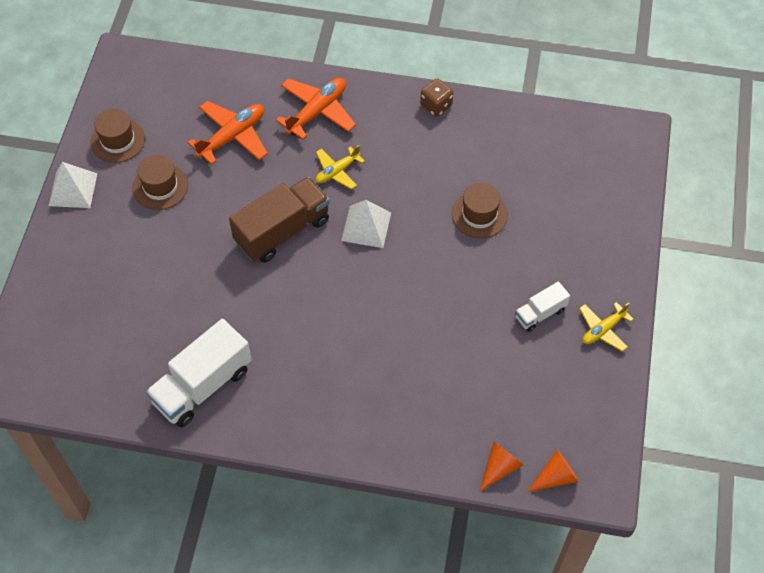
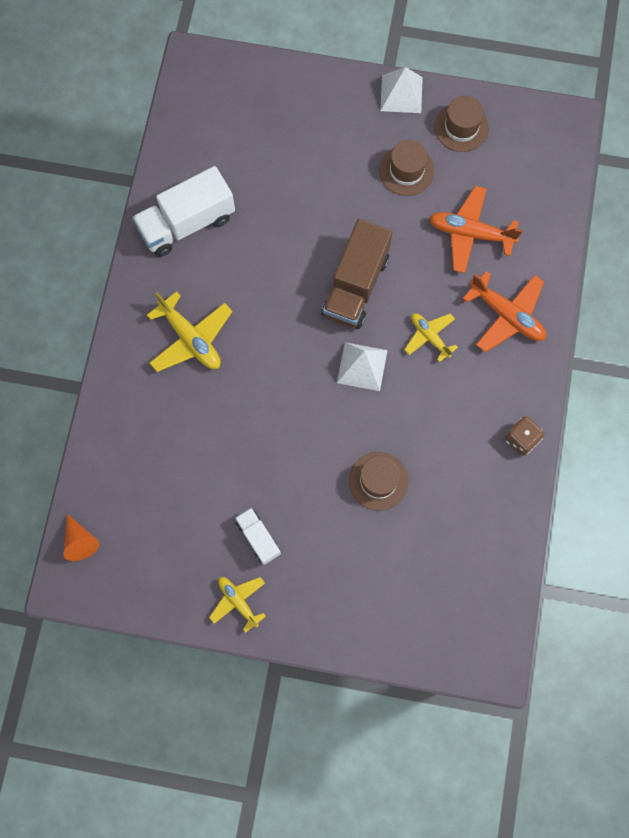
camera: 90 degrees right, 15 degrees up
white truck [146,319,252,427] -> white truck turned 75 degrees counterclockwise [132,166,235,257]
orange plane [188,101,268,165] -> orange plane turned 150 degrees clockwise [429,186,523,273]
brown truck [229,177,330,263] -> brown truck turned 60 degrees clockwise [321,219,393,329]
orange cone [479,442,524,492] -> none
none -> yellow plane [147,291,232,372]

